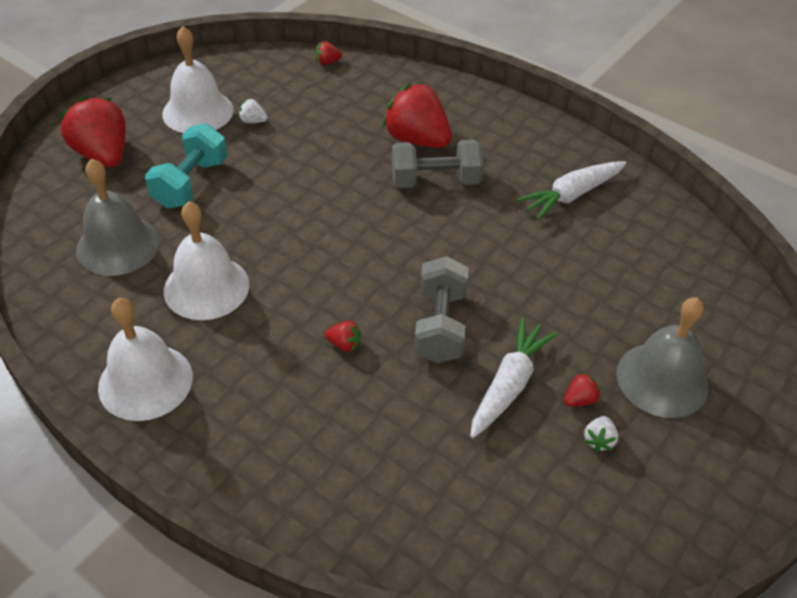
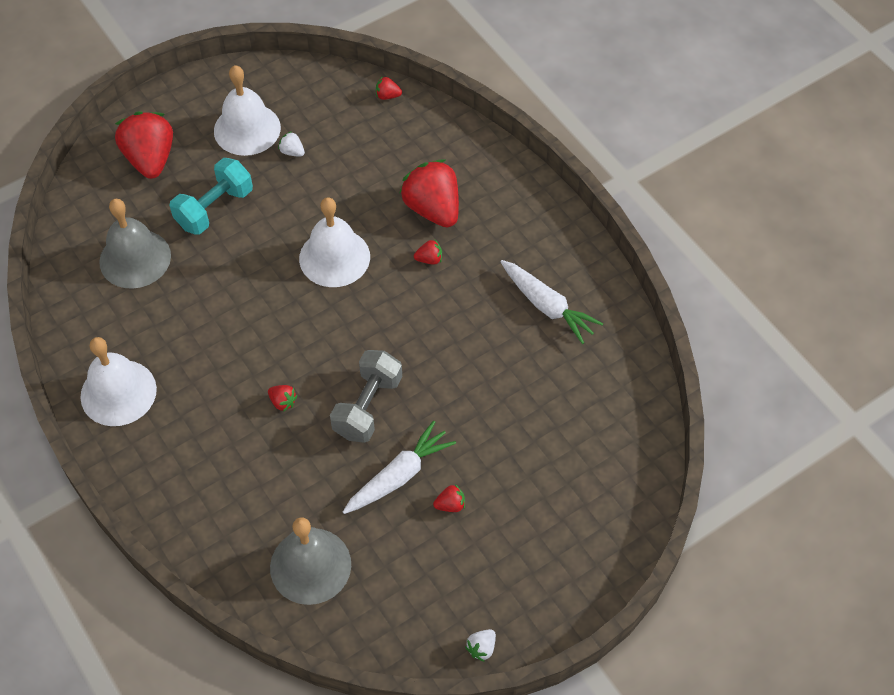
camera: 20 degrees right, 10 degrees up
white bell [164,201,249,320] -> white bell moved to [299,197,370,287]
grey dumbbell [392,139,484,188] -> red strawberry [414,240,442,265]
white carrot [517,161,627,220] -> white carrot turned 120 degrees counterclockwise [501,260,603,344]
white strawberry [584,416,618,452] -> white strawberry moved to [465,629,496,662]
grey bell [616,297,709,418] -> grey bell moved to [270,517,351,605]

